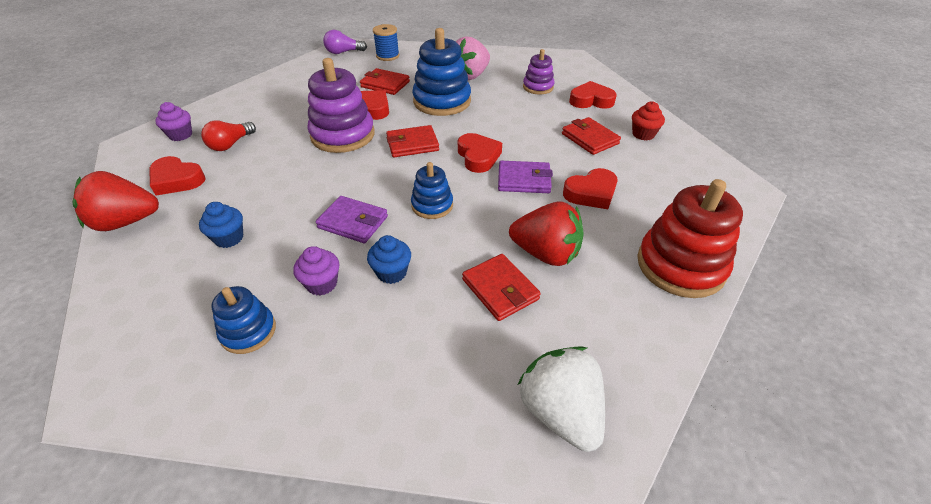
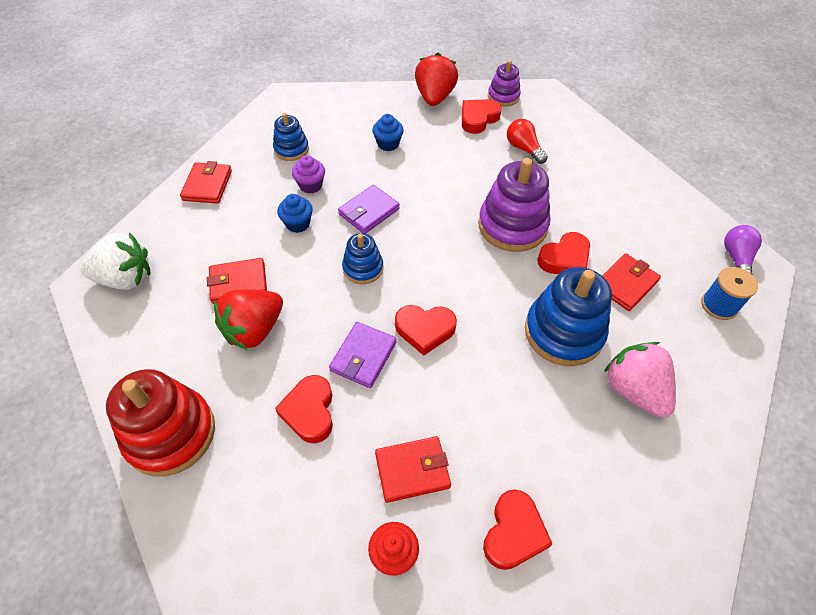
camera: 110 degrees right, 10 degrees up
purple cupcake [155,102,192,141] -> none
red wallet [386,125,439,157] -> red wallet moved to [180,161,232,204]
purple stacking toy [523,49,554,94] -> purple stacking toy moved to [488,60,521,107]

